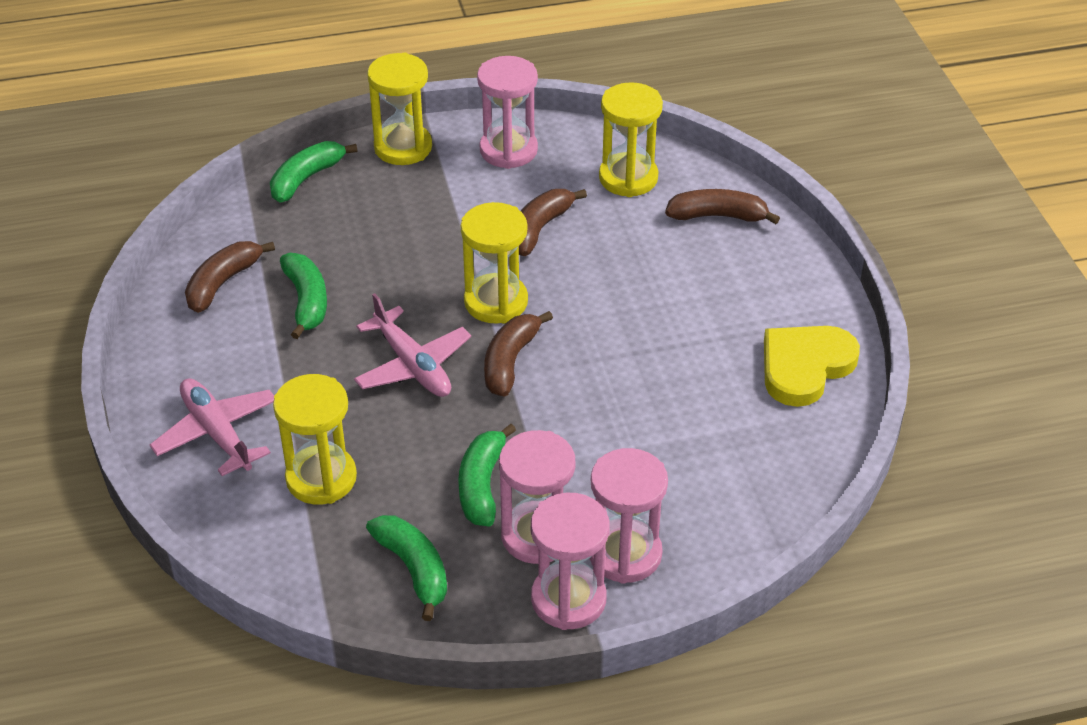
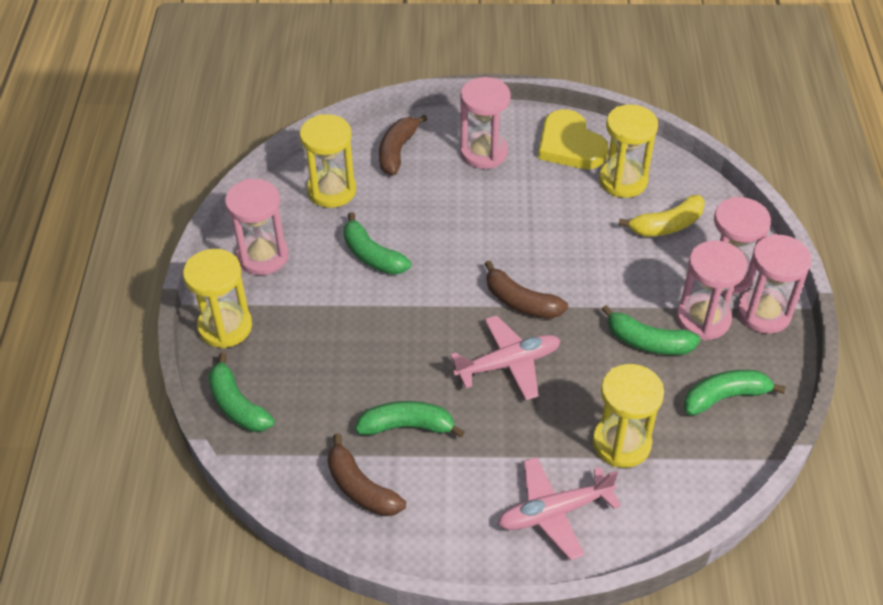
camera: 75 degrees left, 5 degrees up
yellow hourglass [461,202,528,323] -> yellow hourglass moved to [599,104,658,198]
brown banana [519,189,587,256] -> green banana [343,212,411,275]
none -> pink hourglass [460,77,511,169]
none -> yellow banana [619,195,705,237]

